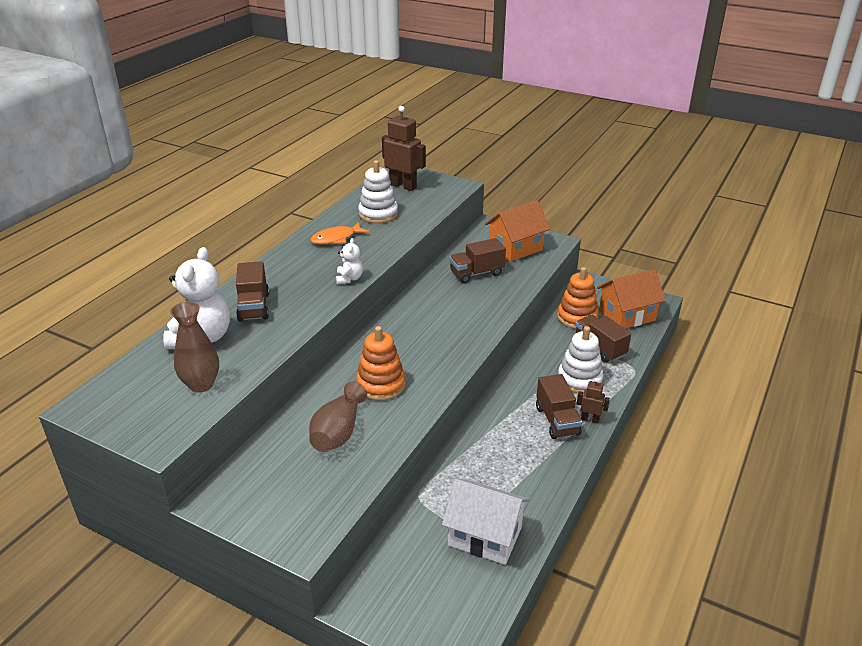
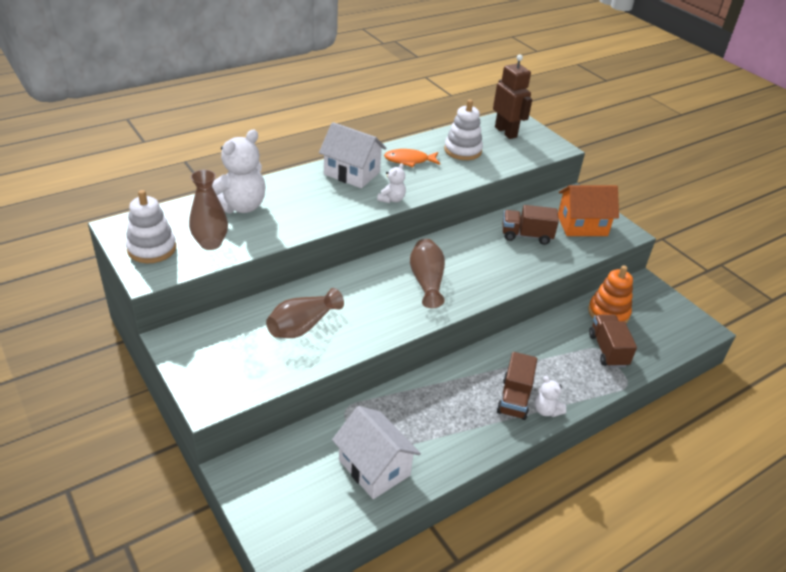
camera: 25 degrees right, 5 degrees up
brown truck [236,261,269,322] -> none
orange stacking toy [356,326,405,401] -> none
white stacking toy [558,326,604,394] -> white stacking toy moved to [126,190,176,263]
brown robot [577,378,610,423] -> white teddy bear [535,376,566,417]
orange house [597,269,666,329] -> none
none -> white house [319,122,386,188]
none -> brown vase [410,239,445,308]

